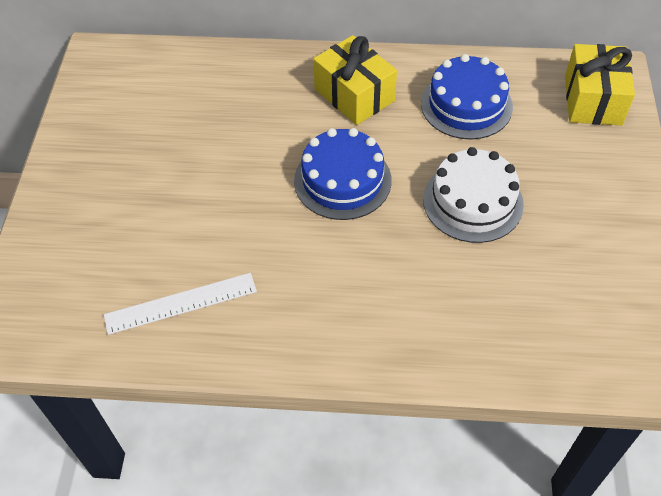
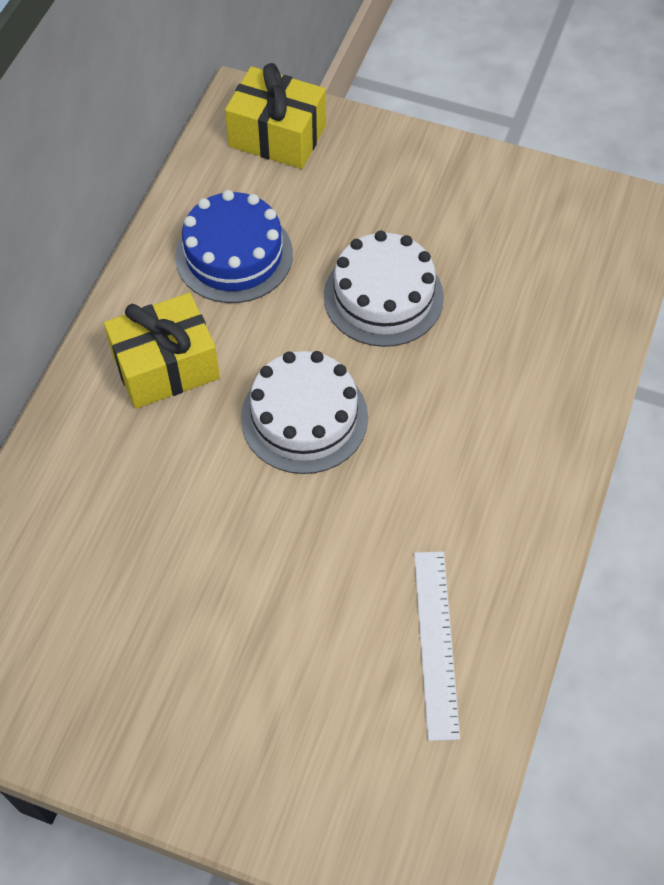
camera: 75 degrees left, 5 degrees up
blue cake [294,128,392,220] -> white cake [241,351,368,474]

